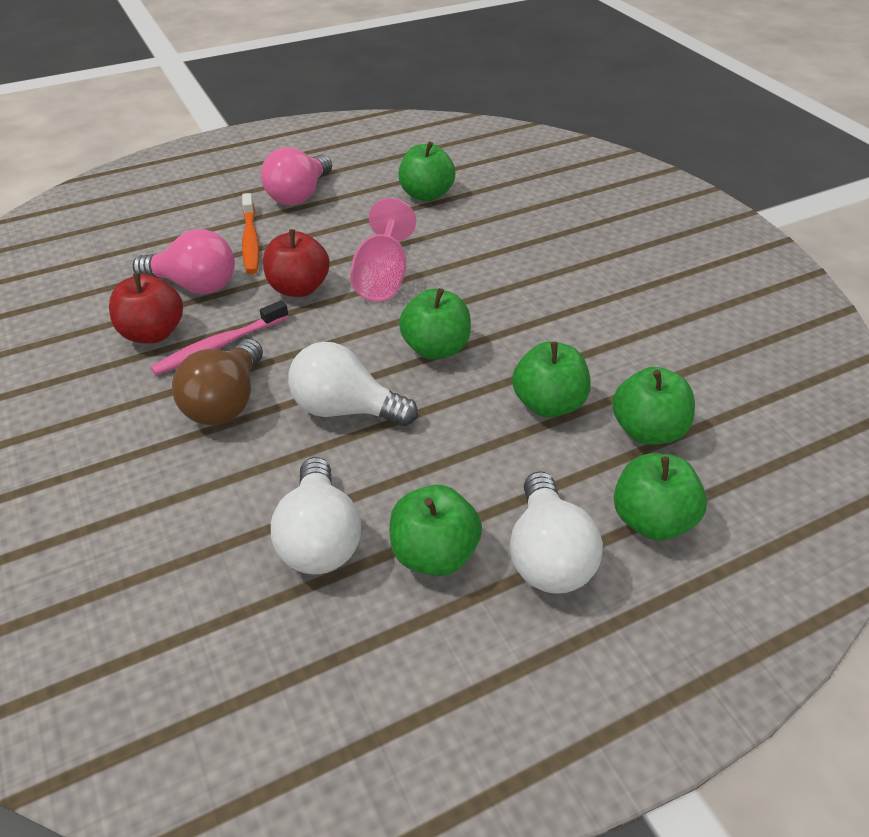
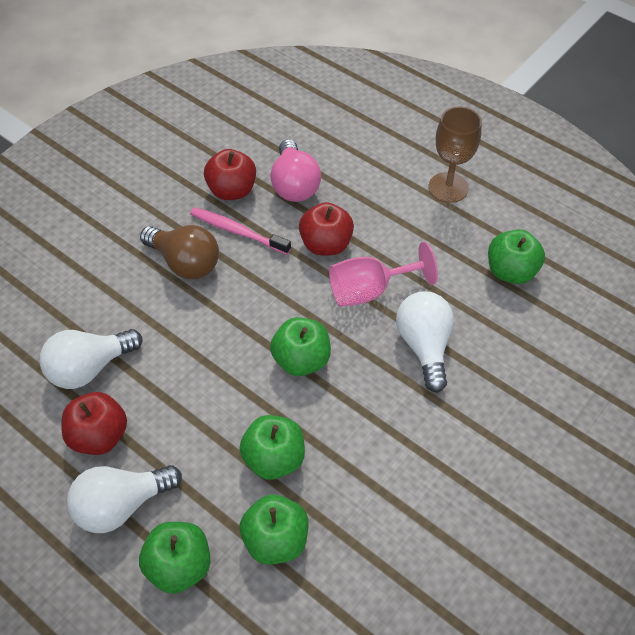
camera: 65 degrees right, 10 degrees up
brown light bulb [172,339,263,425] -> brown light bulb turned 135 degrees counterclockwise [140,225,219,279]
orange toothbrush [242,193,259,274] -> none
pink light bulb [261,147,332,205] -> brown goblet [428,106,482,203]
white light bulb [288,342,418,426] -> white light bulb moved to [396,291,454,393]
green apple [390,485,482,576] -> red apple [61,392,127,455]

